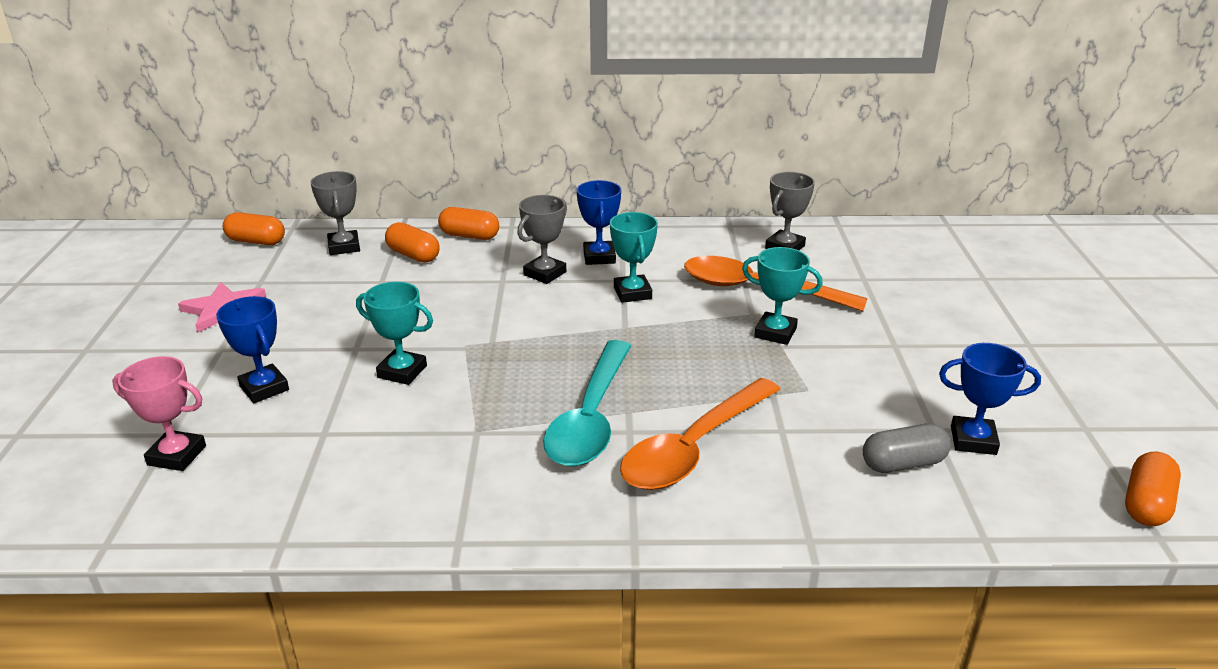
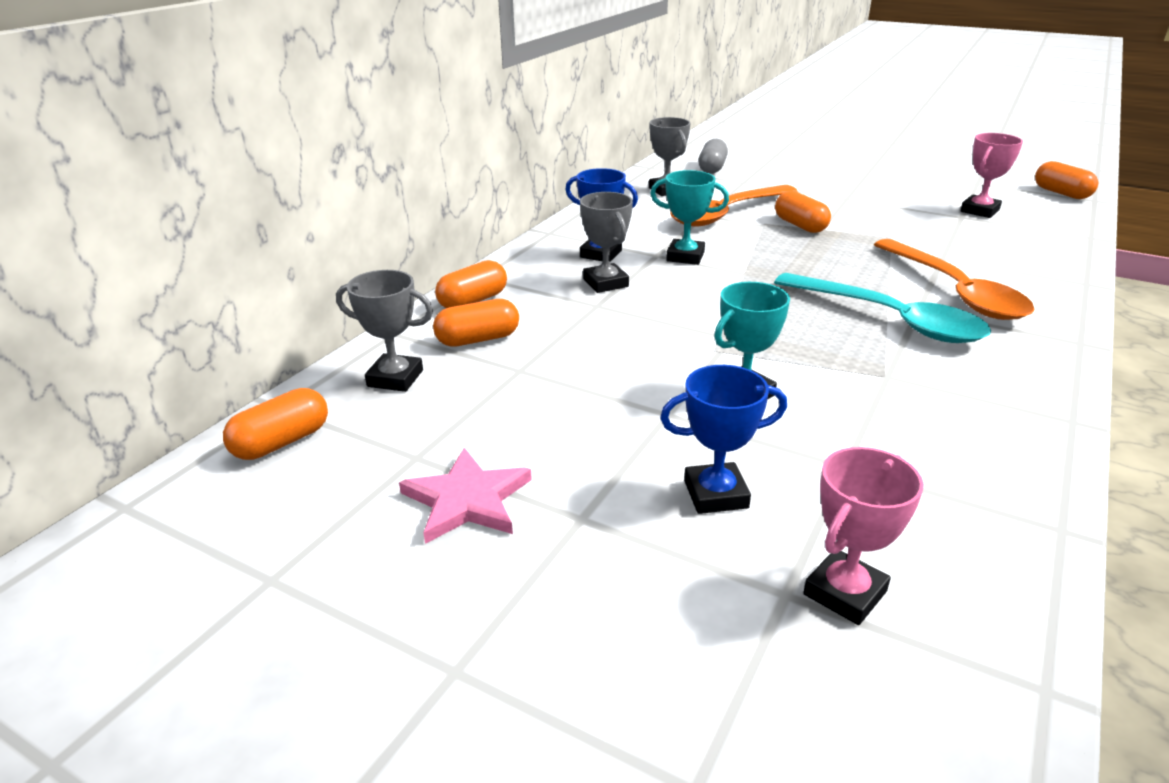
camera: 60 degrees left, 0 degrees up
turquoise trophy [742,247,823,345] -> orange capsule [775,191,831,233]
grey capsule [863,423,951,473] -> grey capsule moved to [698,139,728,174]
blue trophy [939,343,1041,455] -> pink trophy [961,133,1023,218]

